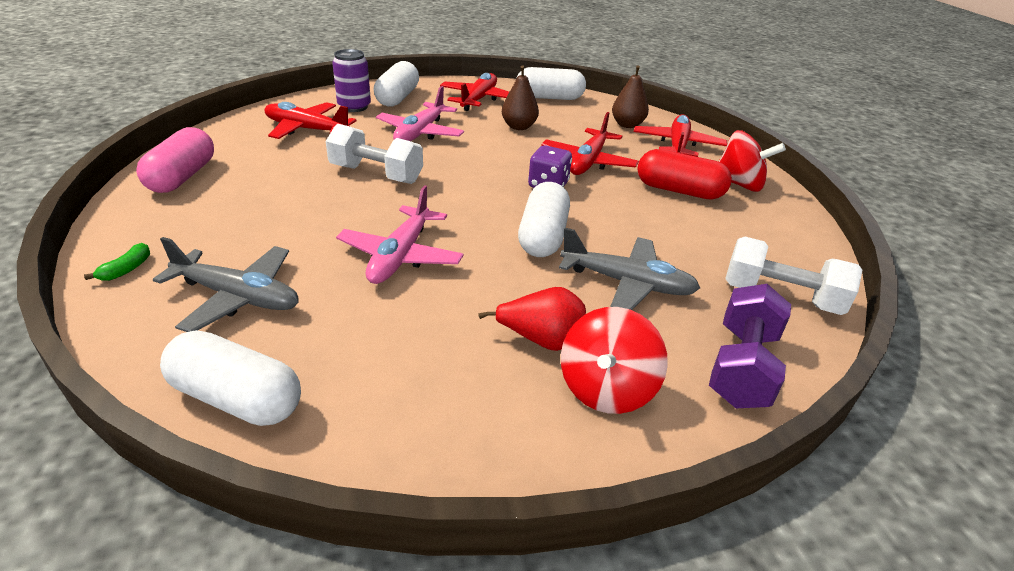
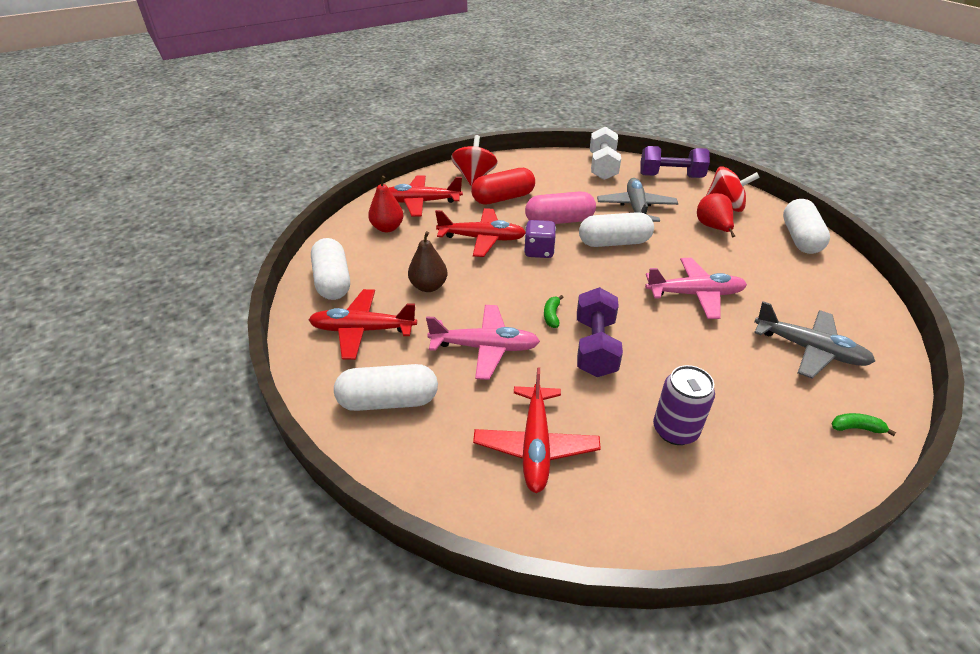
camera: 105 degrees left, 5 degrees up
pink capsule [136,127,214,193] -> pink capsule moved to [525,191,596,224]
grey plane [153,237,299,332] -> grey plane turned 120 degrees clockwise [754,301,875,379]
white capsule [160,330,301,426] -> white capsule moved to [783,199,830,254]
white dumbbell [326,124,423,184] -> purple dumbbell [577,287,623,377]
purple can [332,49,371,112] -> purple can moved to [653,365,715,445]
brown pear [612,65,649,128] -> red pear [368,176,403,232]
red capsule [637,149,732,200] -> red capsule turned 60 degrees clockwise [471,168,535,205]
none -> green banana [544,295,564,328]

